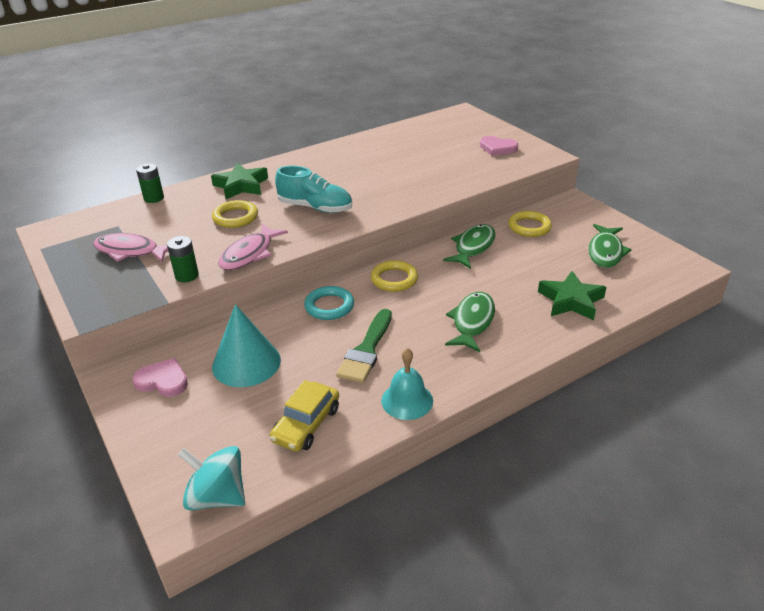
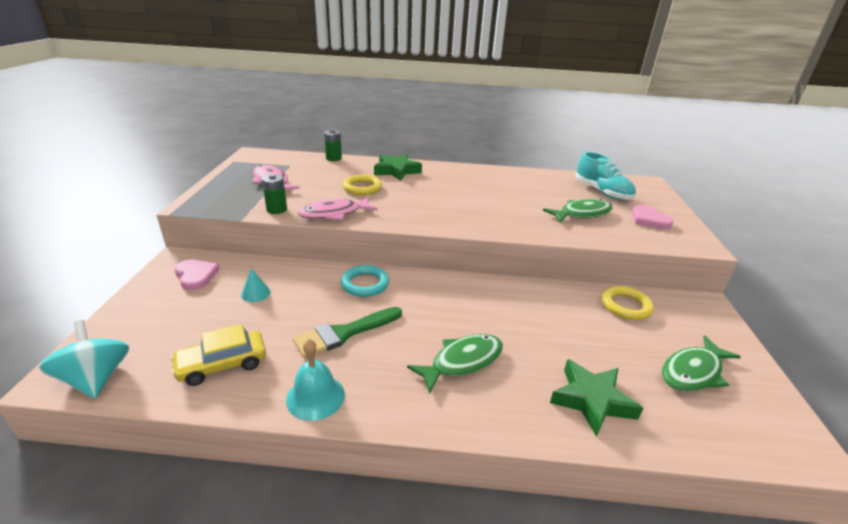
camera: 35 degrees right, 5 degrees down
turquoise cone [212,304,281,387] -> turquoise cone [241,268,270,302], size x0.45
turquoise shoe [275,166,352,213] -> turquoise shoe moved to [575,152,636,200]
yellow ring [371,260,418,292] -> none
green fish [443,224,496,269] -> green fish moved to [543,199,613,223]

